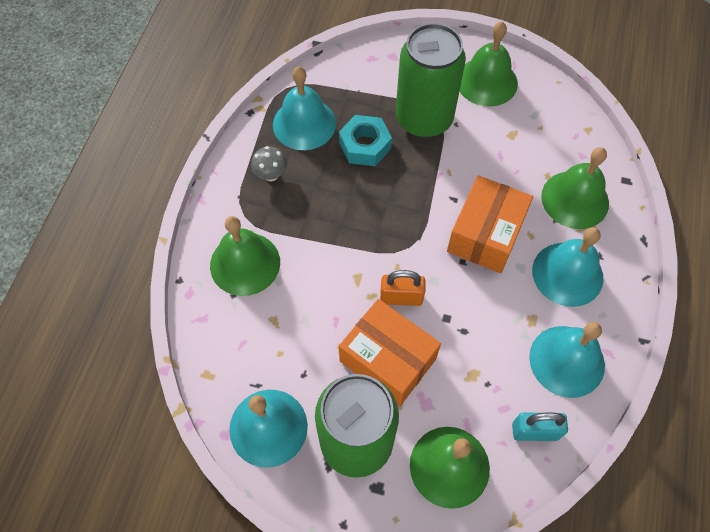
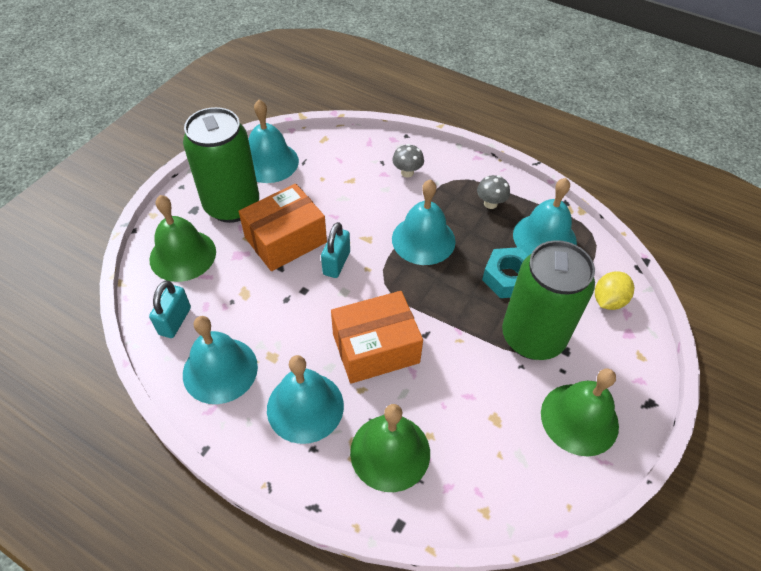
camera: 105 degrees right, 10 degrees down
green bell [210,216,280,296] -> grey mushroom [392,144,424,178]
orange padlock [380,270,426,306] -> turquoise padlock [321,222,350,278]
orange box [447,175,533,273] -> orange box turned 60 degrees counterclockwise [331,291,423,384]
none -> turquoise bell [392,180,456,265]
none -> yellow lemon [595,271,634,310]

